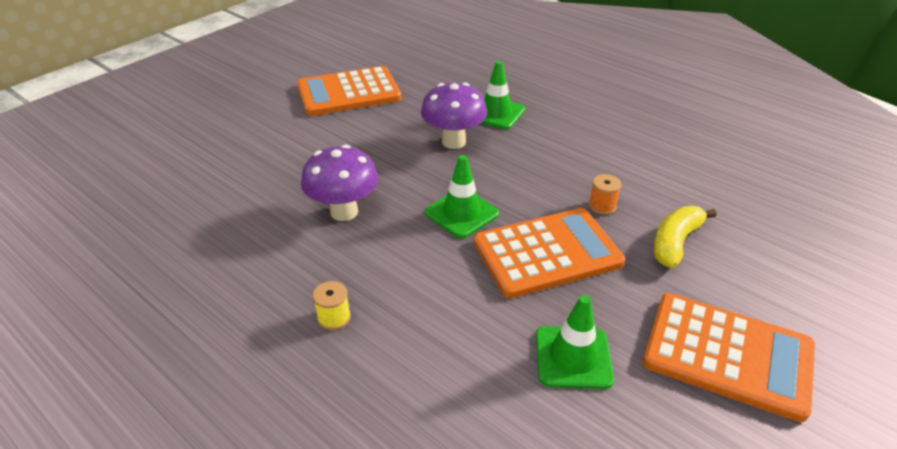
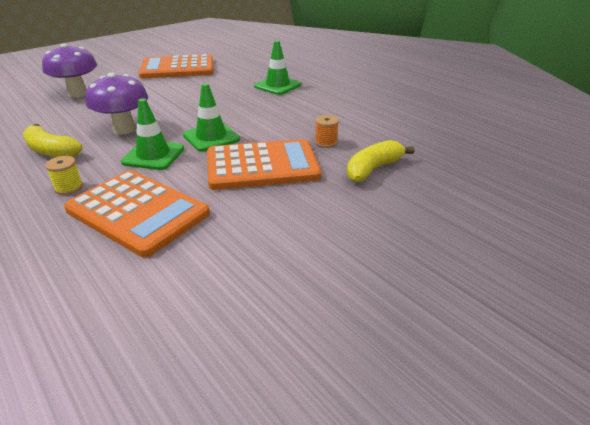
camera: 10 degrees right, 5 degrees down
purple mushroom [421,83,487,149] -> purple mushroom moved to [42,43,97,98]
green traffic cone [536,295,614,389] -> green traffic cone moved to [121,98,184,170]
orange calculator [643,293,815,422] -> orange calculator moved to [64,170,210,257]
none -> yellow banana [23,124,82,157]

